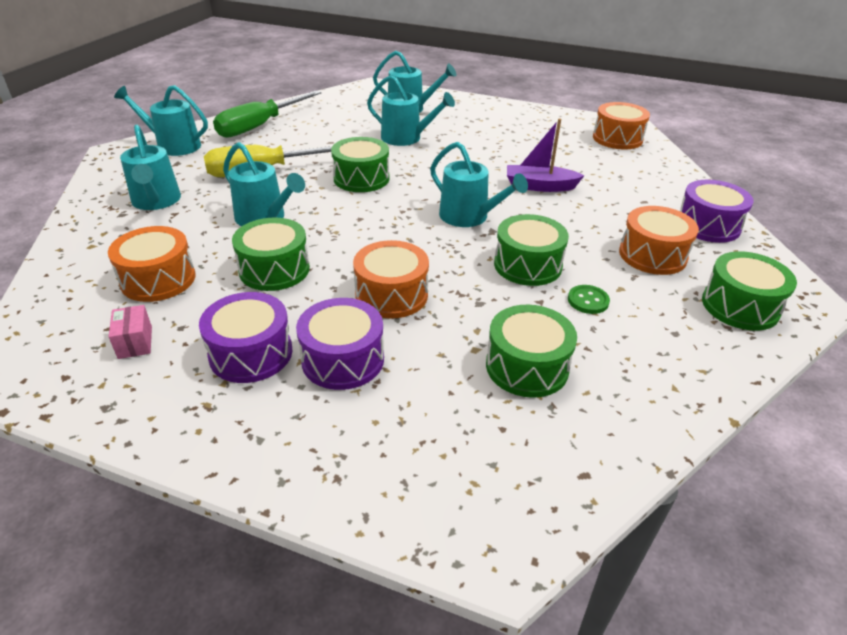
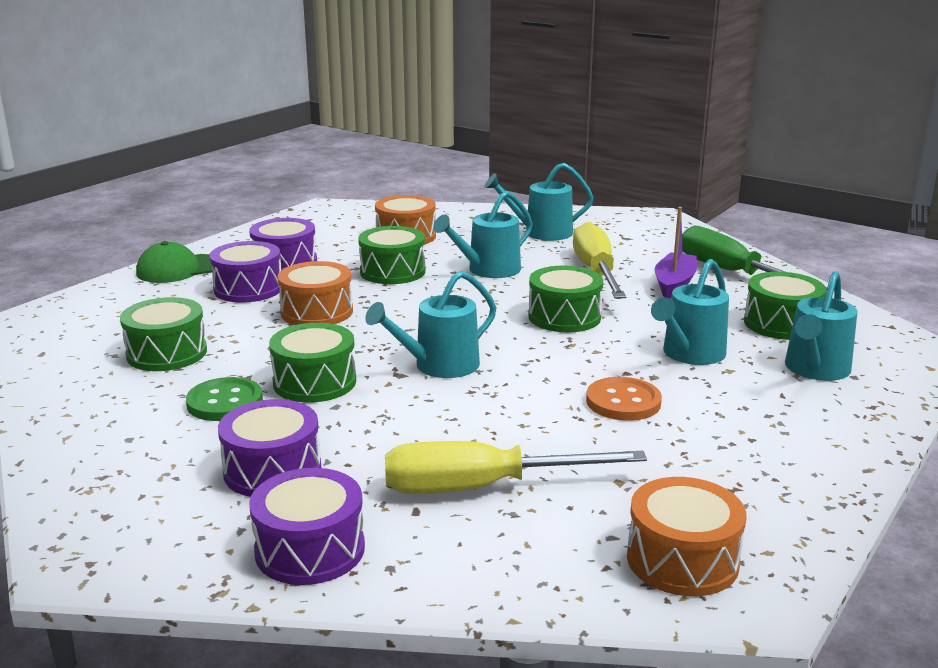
camera: 105 degrees right, 15 degrees down
pink box [109,305,152,359] -> none
turquoise watering can [114,85,208,156] -> none
purple boat [507,118,584,192] -> purple boat moved to [654,207,697,299]
green button [568,285,610,314] -> green button [186,377,263,421], size x1.56
orange drum [619,206,699,275] -> purple drum [218,399,321,497]
green drum [702,251,797,330] -> green drum moved to [744,272,826,340]
none -> green cap [136,241,213,283]
none -> yellow screwdriver [385,441,647,494]
none -> orange button [586,377,662,421]

